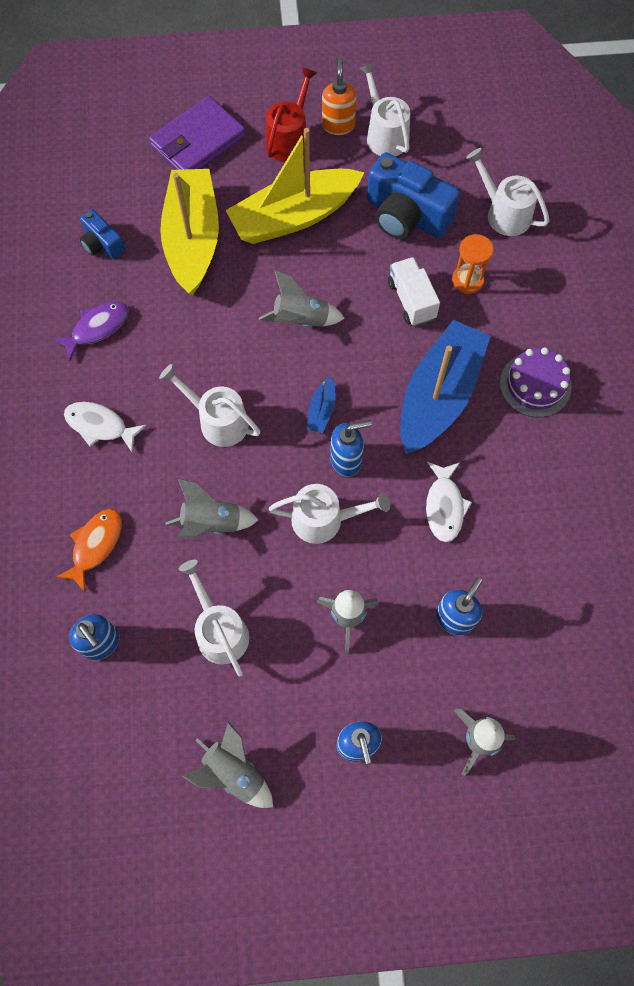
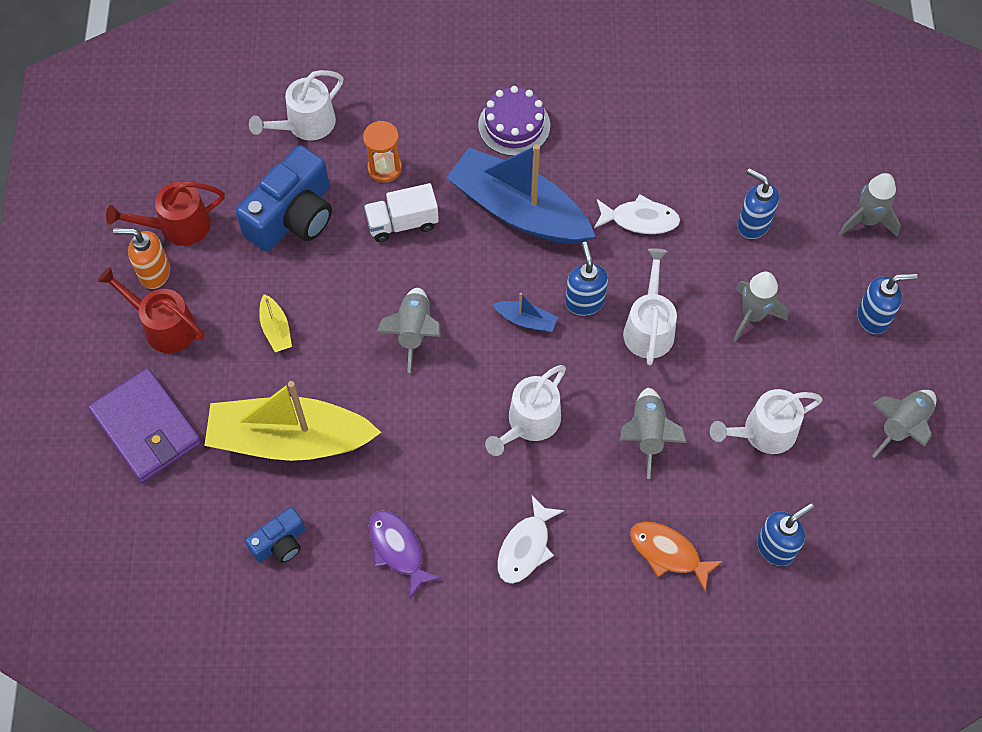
camera: 85 degrees left, 5 degrees down
yellow boat [225,128,365,244] -> yellow boat [259,294,292,352], size x0.40
white watering can [359,62,410,156] -> red watering can [106,182,225,246]

